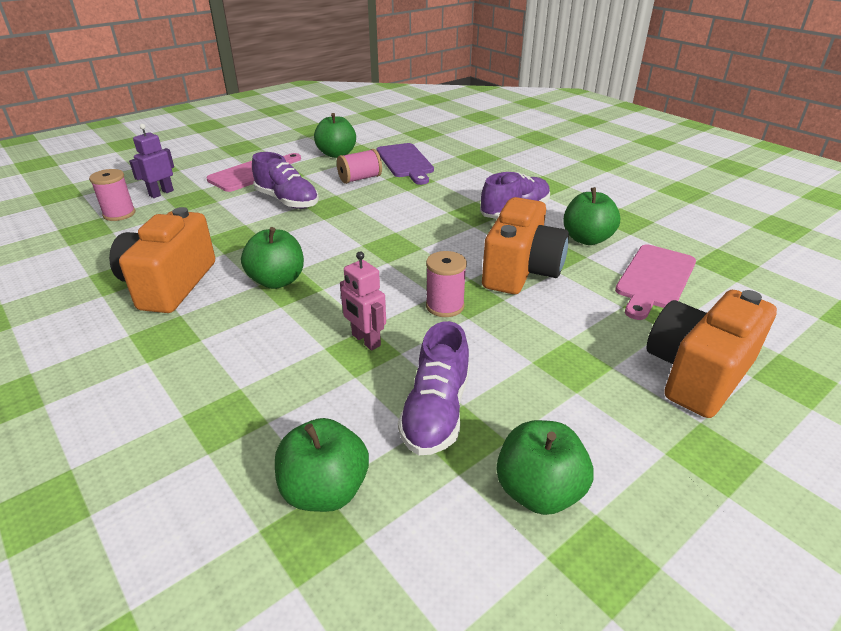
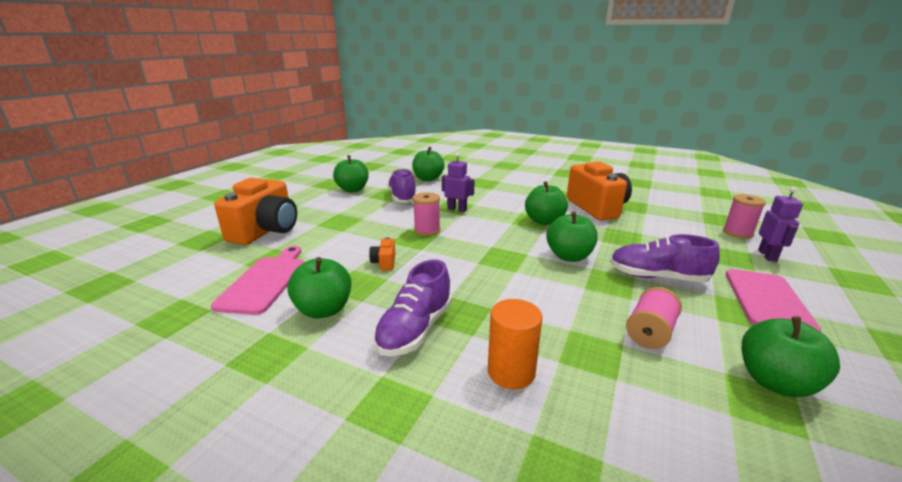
camera: 155 degrees right, 10 degrees down
pink robot [340,252,386,350] -> purple robot [442,153,475,212]
purple cutting board [376,143,434,185] -> none
orange camera [482,197,569,294] -> orange camera [369,237,395,270], size x0.40
none -> orange cylinder [488,299,542,389]
none -> green apple [546,211,598,262]

